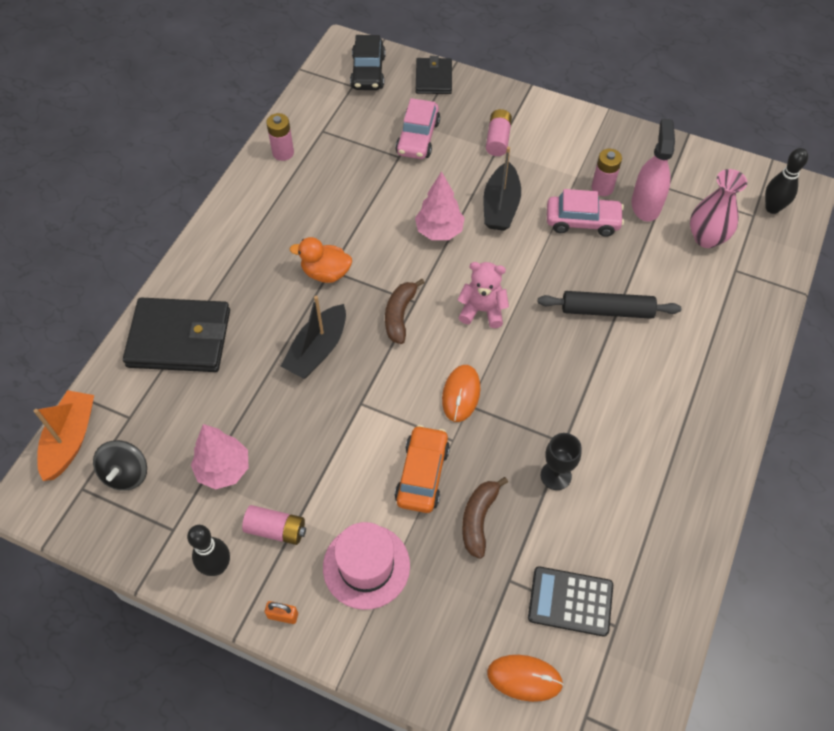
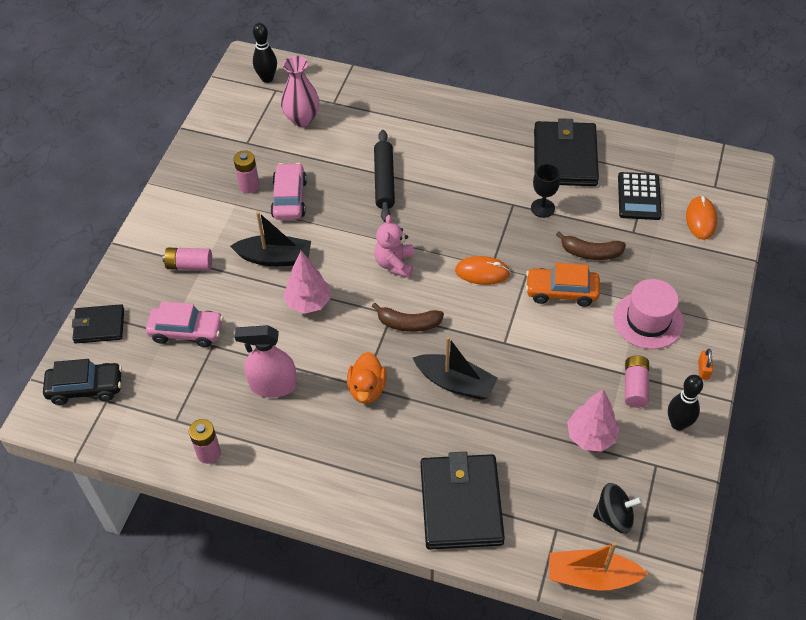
camera: 95 degrees left, 5 degrees down
pink spray bottle [632,119,675,222] -> pink spray bottle moved to [235,325,297,398]
none -> black wallet [534,118,599,186]

